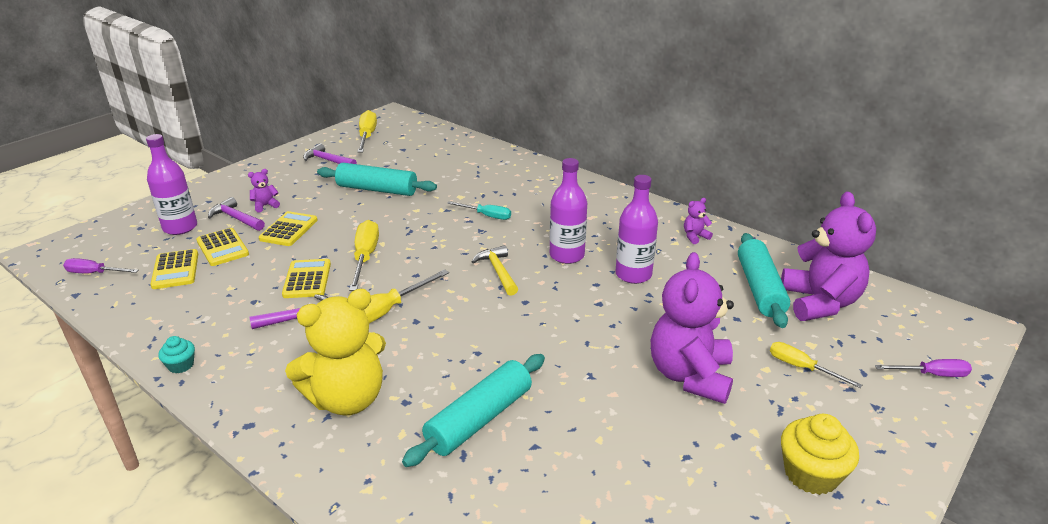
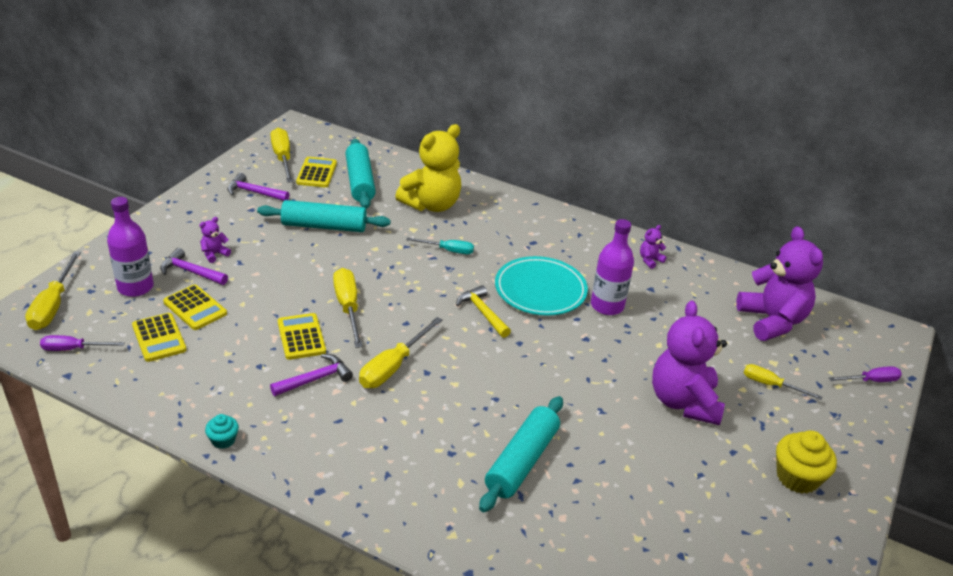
camera: 15 degrees left, 5 degrees up
yellow calculator [259,211,318,246] -> yellow calculator moved to [296,157,337,188]
yellow teddy bear [285,289,386,416] -> yellow teddy bear moved to [395,124,461,212]
purple bottle [550,158,587,264] -> turquoise plate [495,256,588,316]
turquoise rolling pin [738,233,790,328] -> turquoise rolling pin moved to [345,139,376,209]
none -> yellow screwdriver [25,251,81,330]

